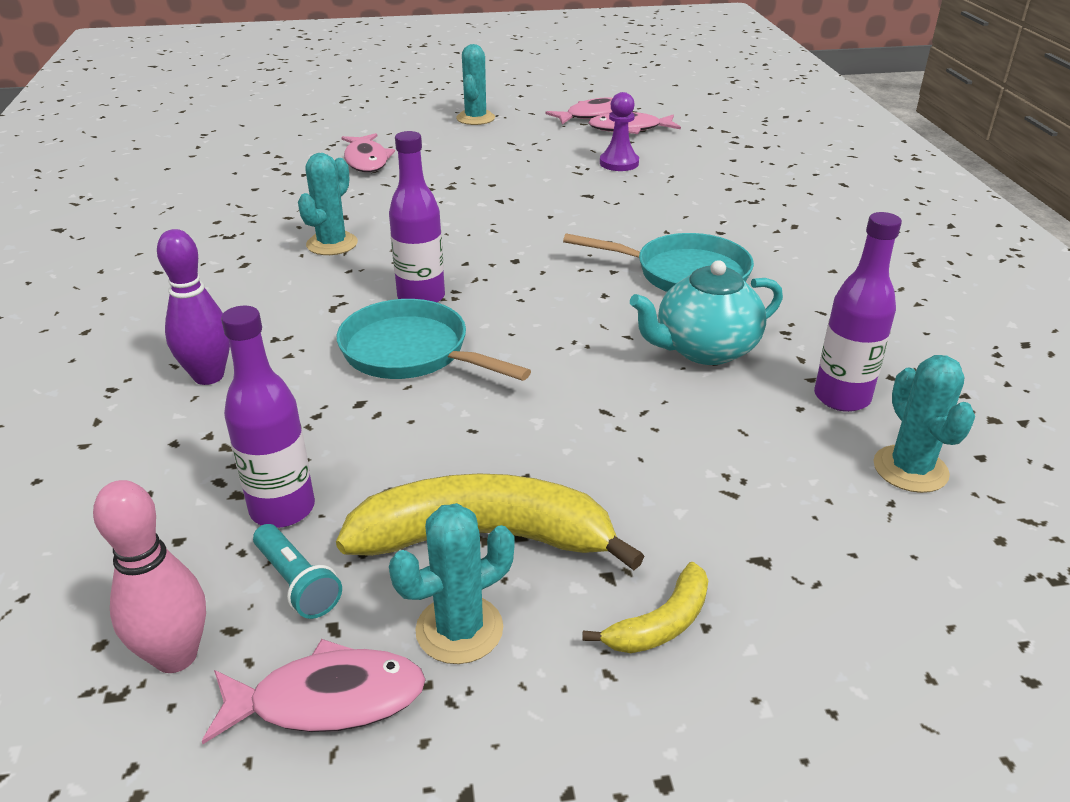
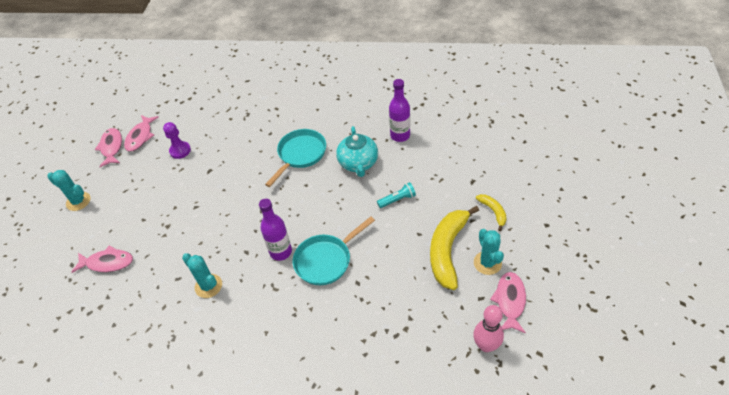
camera: 70 degrees left, 15 degrees up
purple bowling pin [157,229,230,385] -> none
purple bottle [221,306,315,528] -> none
turquoise flashlight [253,524,342,619] -> turquoise flashlight moved to [377,182,416,208]
turquoise cactus [873,355,975,493] -> none

